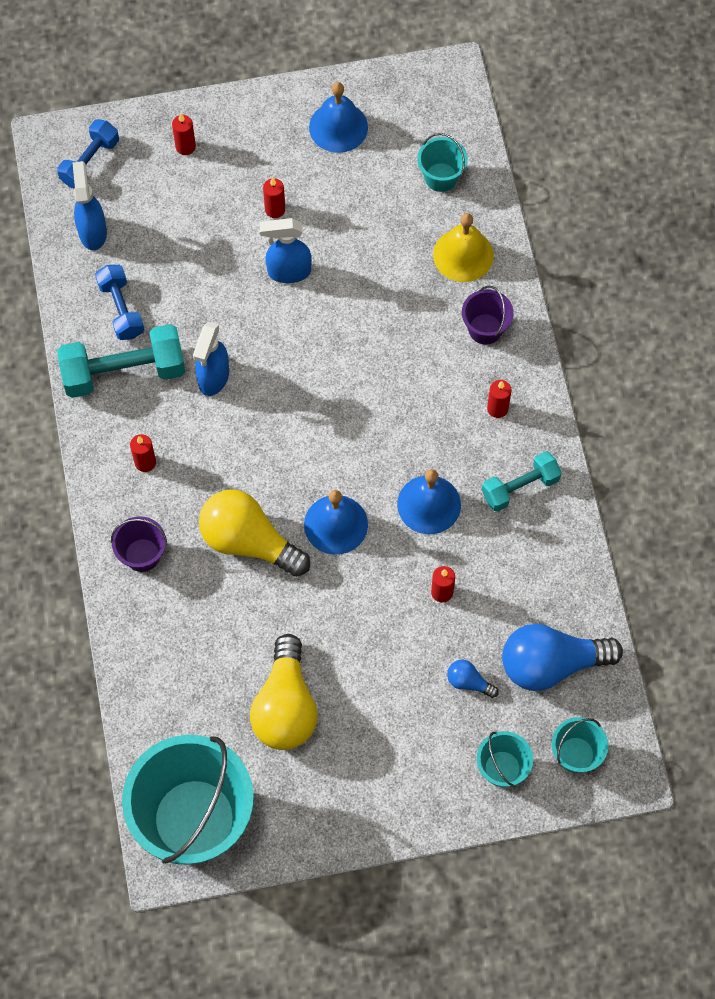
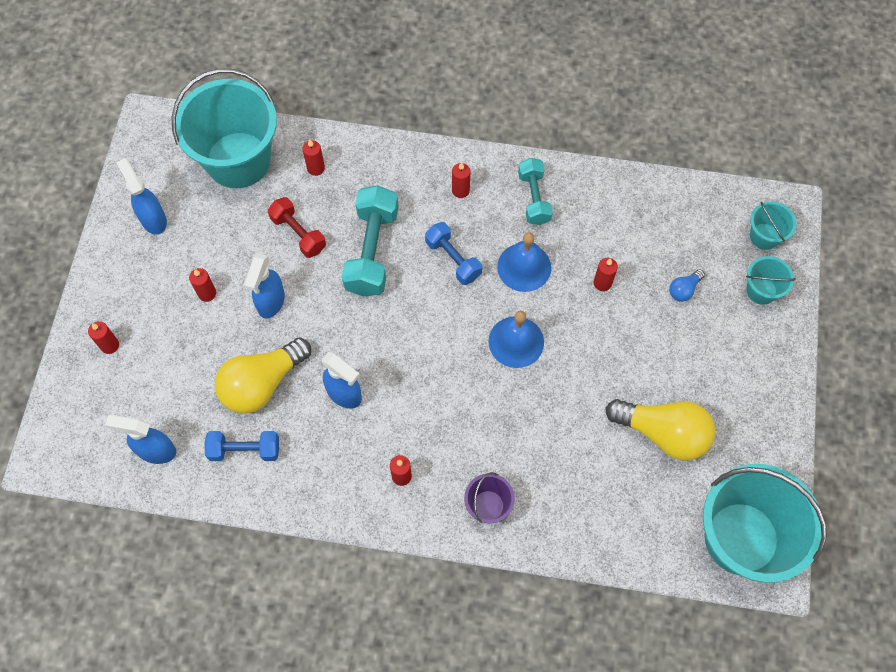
camera: 70 degrees left, 0 degrees up
blue dumbbell [57,119,119,188] -> blue dumbbell moved to [425,222,482,285]
turquoise dumbbell [57,324,185,398] -> turquoise dumbbell moved to [342,185,398,297]
yellow light bulb [199,490,310,577] -> yellow light bulb moved to [215,338,311,414]
blue bell [309,82,368,153] -> blue spray bottle [116,158,167,234]
turquoise bucket [417,133,468,192] -> turquoise bucket [172,69,277,188], size x2.24
yellow bell [433,213,494,282] -> red candle [302,139,325,176]
purple bucket [462,286,514,345] -> none
blue light bulb [502,624,623,691] -> none
none -> red dumbbell [268,197,326,258]

